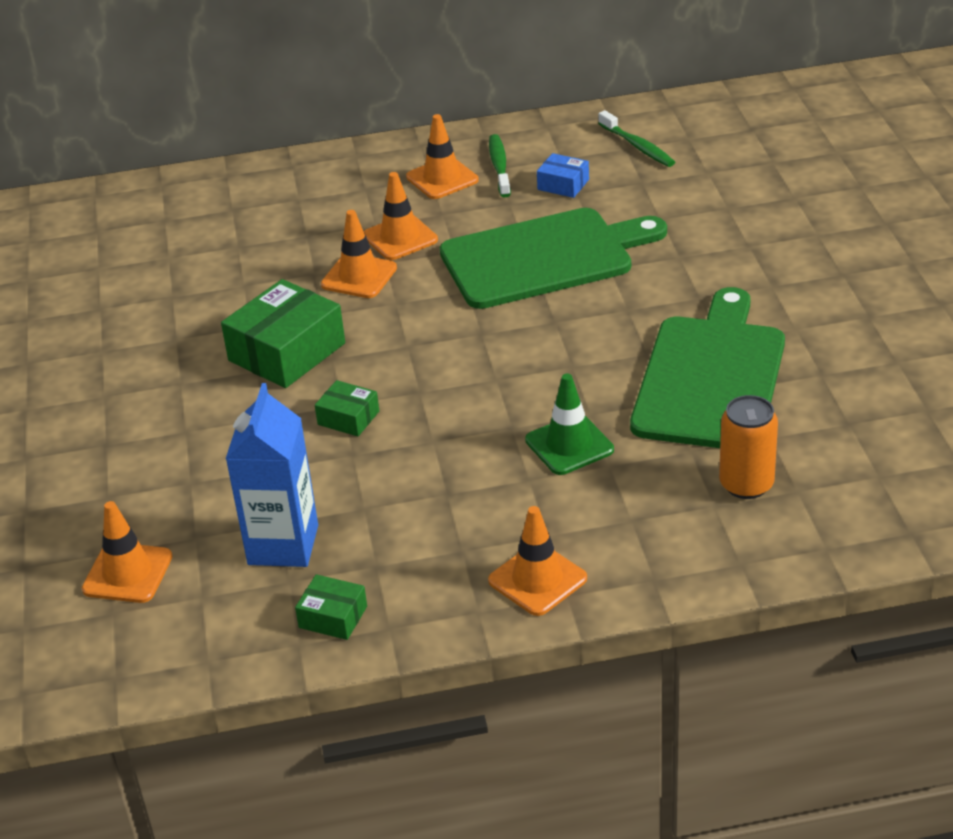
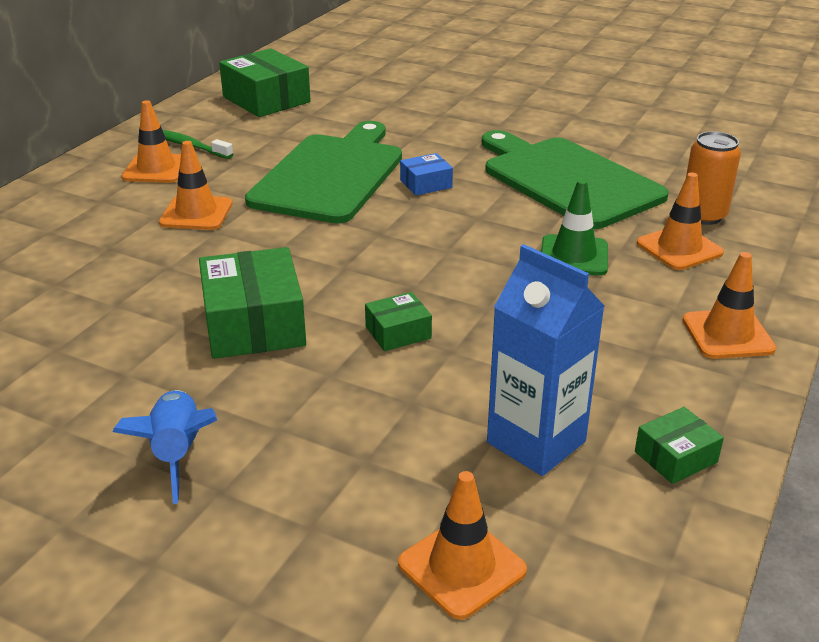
camera: 55 degrees left, 5 degrees down
orange traffic cone [321,210,397,298] -> orange traffic cone moved to [637,172,724,270]
blue box [537,153,589,198] -> blue box moved to [400,153,453,196]
green toothbrush [598,110,675,167] -> green box [219,48,311,117]
none -> blue rocket [112,390,217,504]

